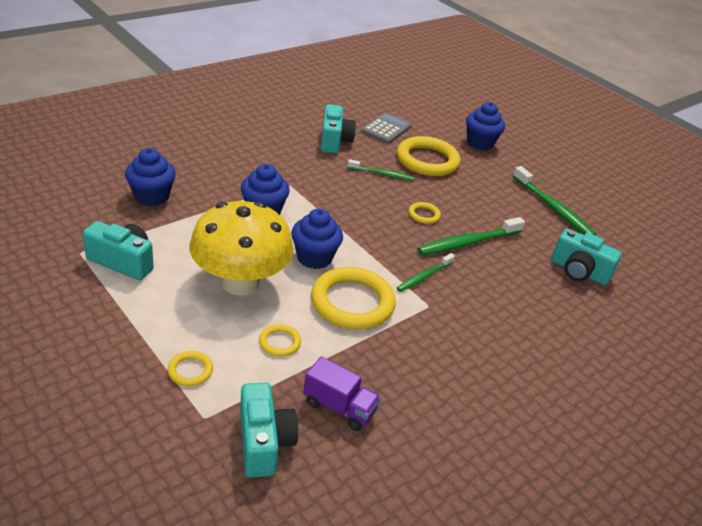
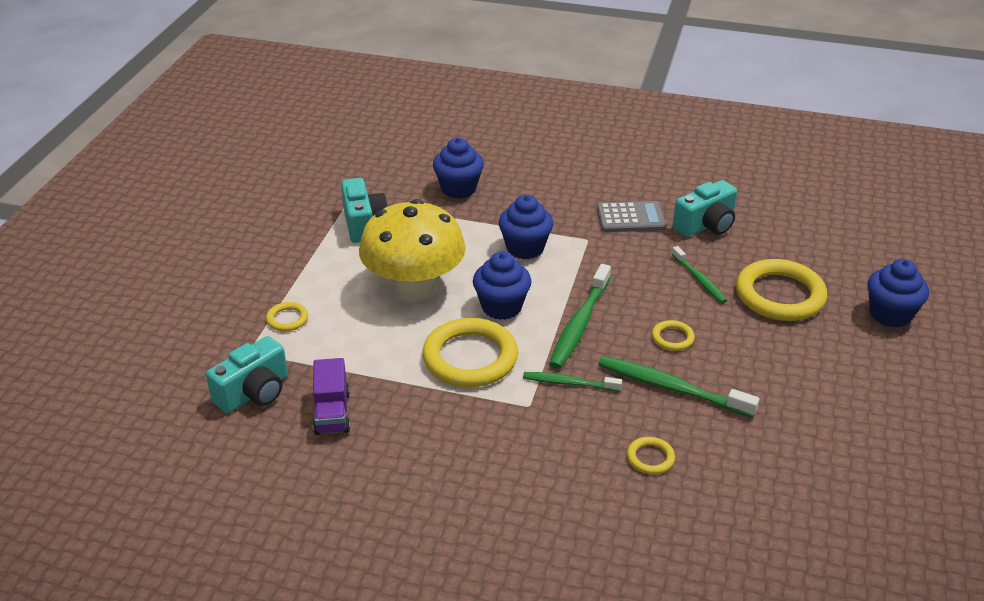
camera: 60 degrees right, 0 degrees up
yellow ring [259,324,301,357] -> yellow ring moved to [627,437,675,474]
grey calculator [361,113,412,144] -> grey calculator moved to [597,201,666,232]
green toothbrush [513,166,596,236] -> green toothbrush moved to [549,264,611,369]
turquoise camera [551,229,622,285] -> none

